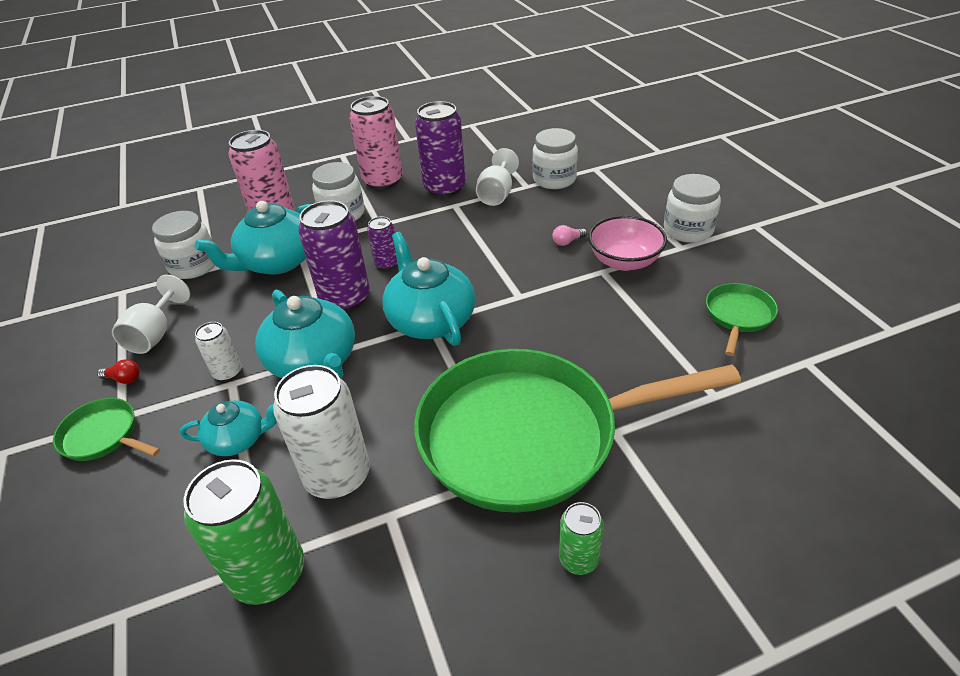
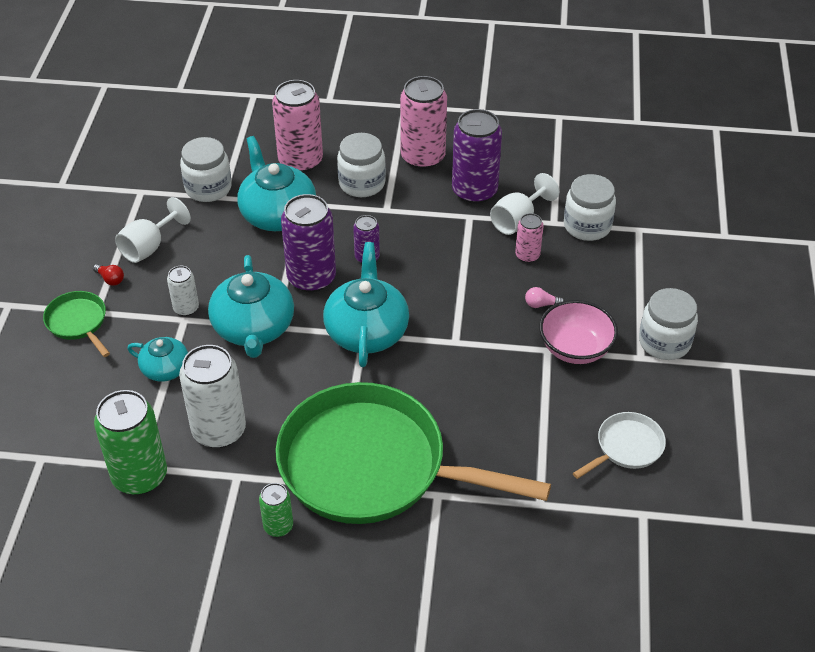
camera: 25 degrees right, 5 degrees up
turquoise teapot [195,201,311,275] -> turquoise teapot turned 75 degrees clockwise [237,136,316,231]
green can [559,502,604,575] -> green can moved to [259,483,293,537]
green pan [706,283,778,356] -> white pan [573,412,666,479]
none -> pink can [515,213,544,263]

